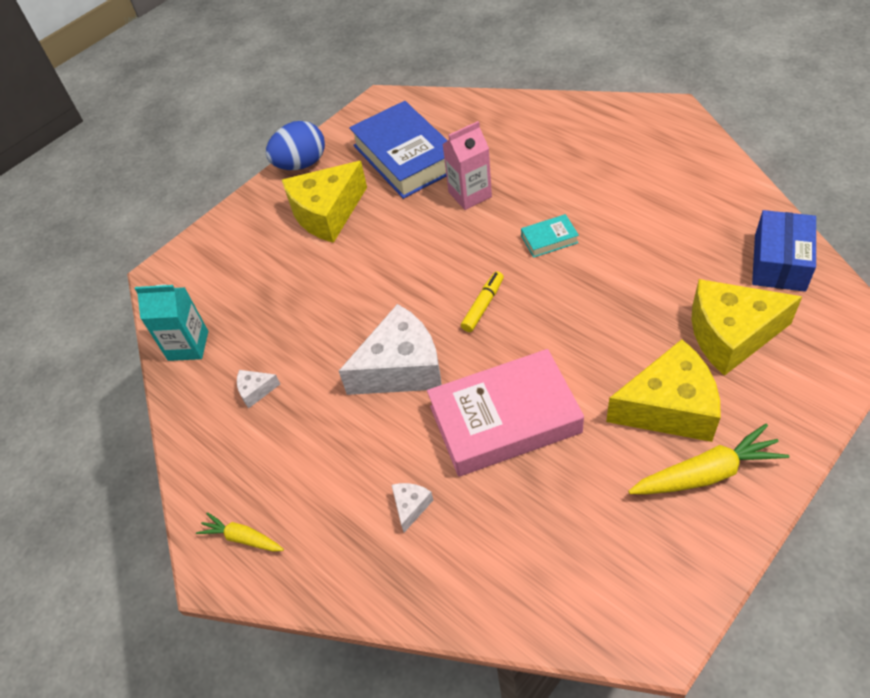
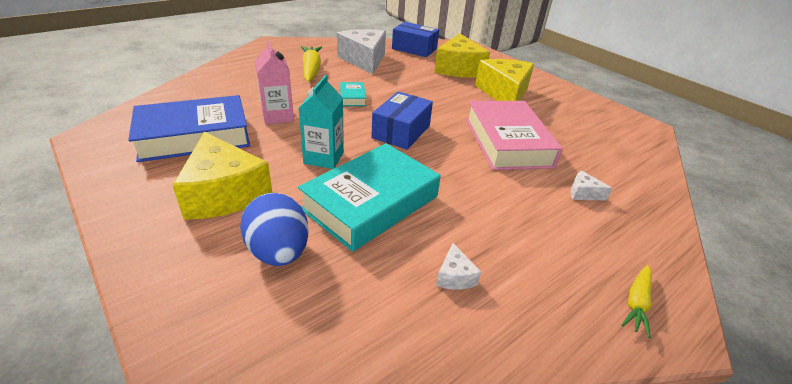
camera: 90 degrees left, 15 degrees down
turquoise carton [135,284,208,361] -> turquoise carton moved to [299,75,344,169]
blue egg [266,121,325,170] -> blue egg moved to [240,193,309,266]
white cheese [339,304,442,395] -> white cheese moved to [337,29,386,74]
yellow marker [461,271,504,332] -> blue box [371,92,433,150]
yellow carrot [628,424,790,495] -> yellow carrot moved to [301,46,322,82]
none -> turquoise book [298,143,441,252]

